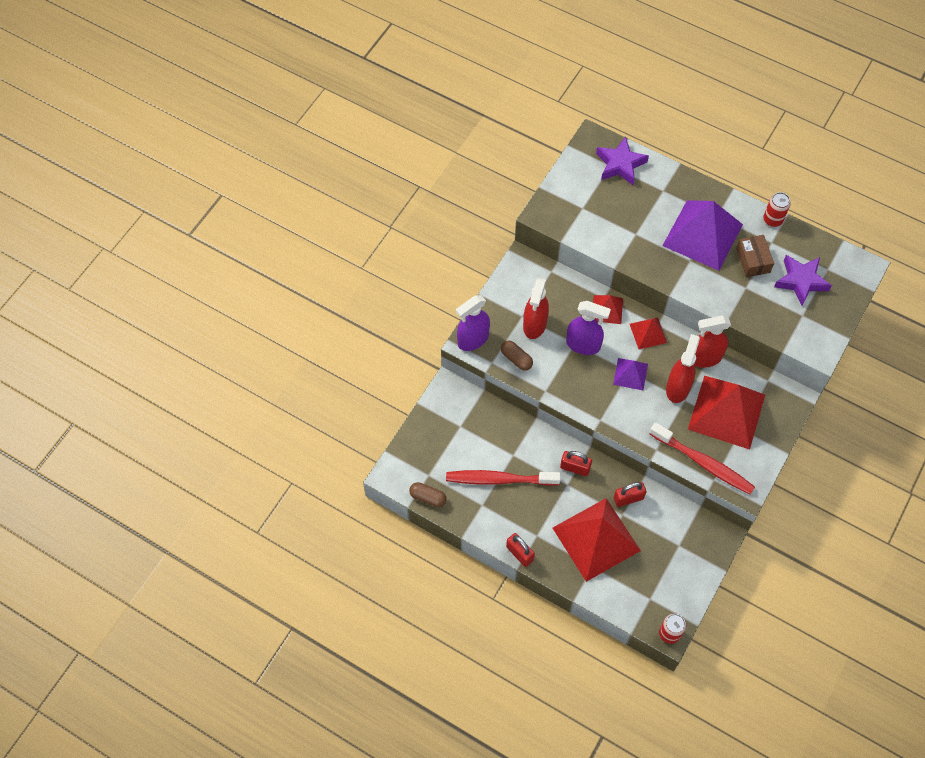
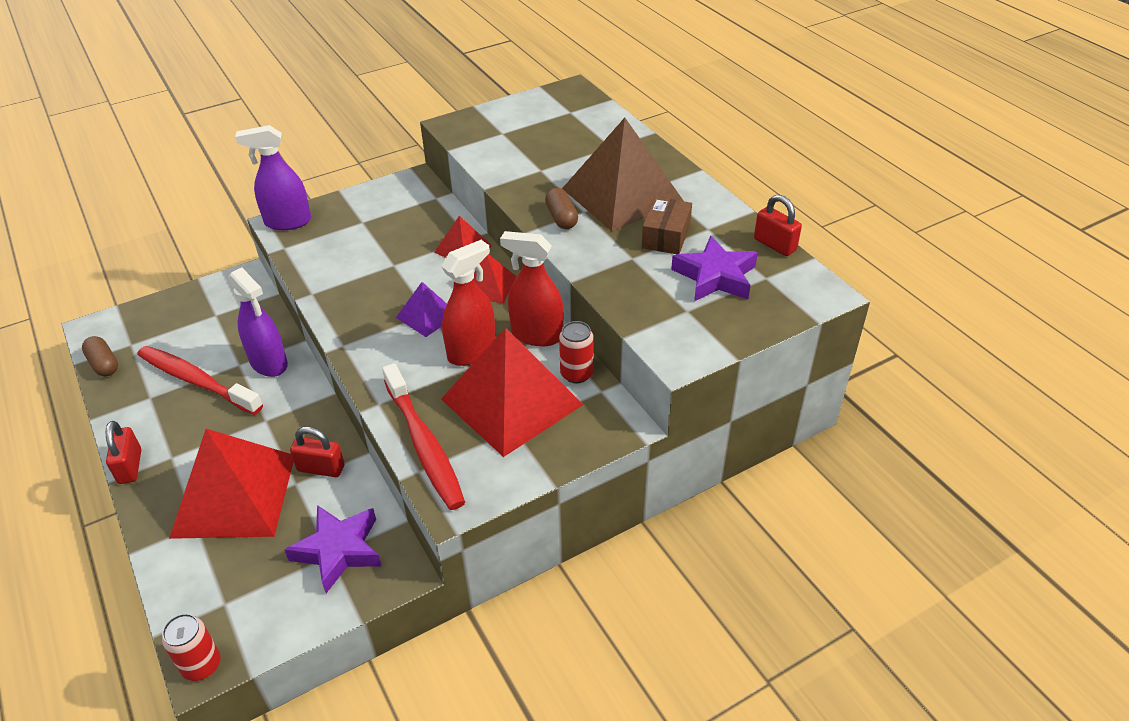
camera: 30 degrees right, 20 degrees down
brown capsule [501,341,533,371] -> brown capsule moved to [545,188,578,229]
red spray bottle [523,278,549,339] -> none
red padlock [560,451,592,476] -> red padlock moved to [754,195,802,256]
purple spray bottle [566,301,611,355] -> purple spray bottle moved to [228,267,288,377]
purple star [596,136,649,185] -> purple star moved to [284,505,382,593]
purple pyramid [662,200,743,271] -> brown pyramid [562,118,683,231]
red can [763,192,791,227] -> red can moved to [559,321,594,383]

